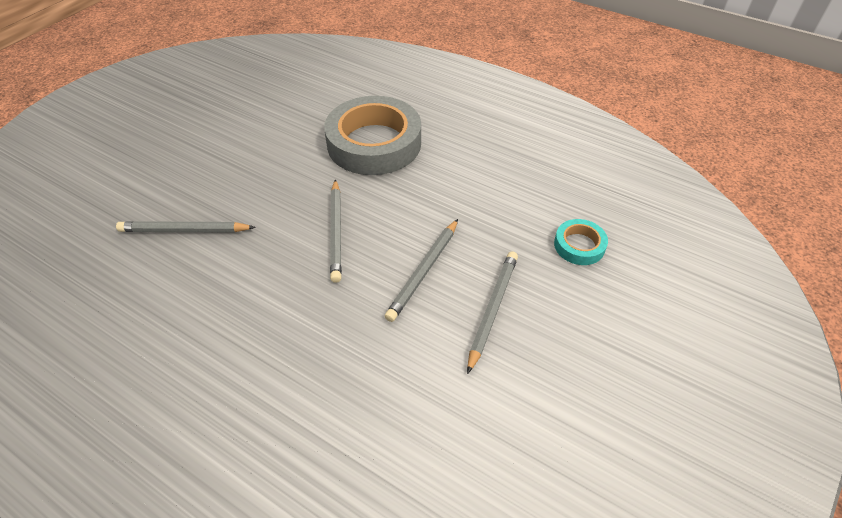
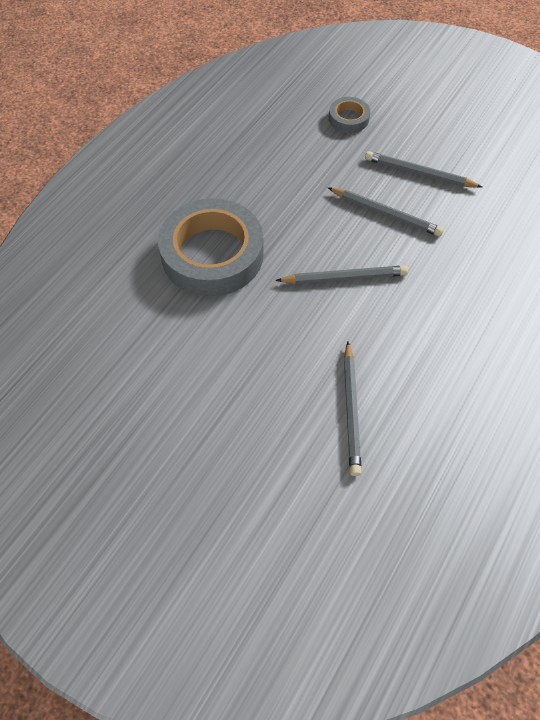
camera: 90 degrees left, 10 degrees up
turquoise tape [554,219,608,265] -> grey tape [329,97,370,133]

